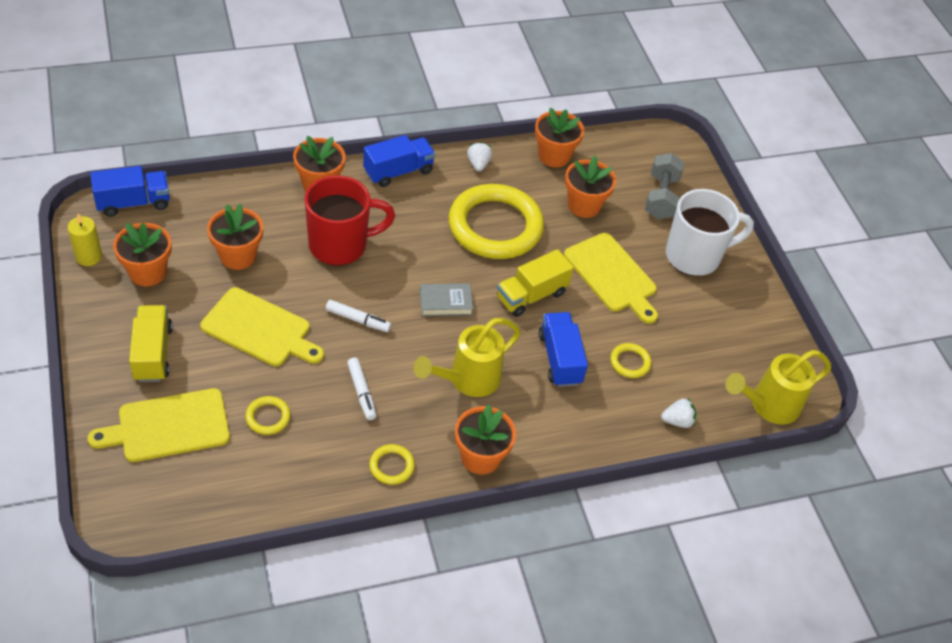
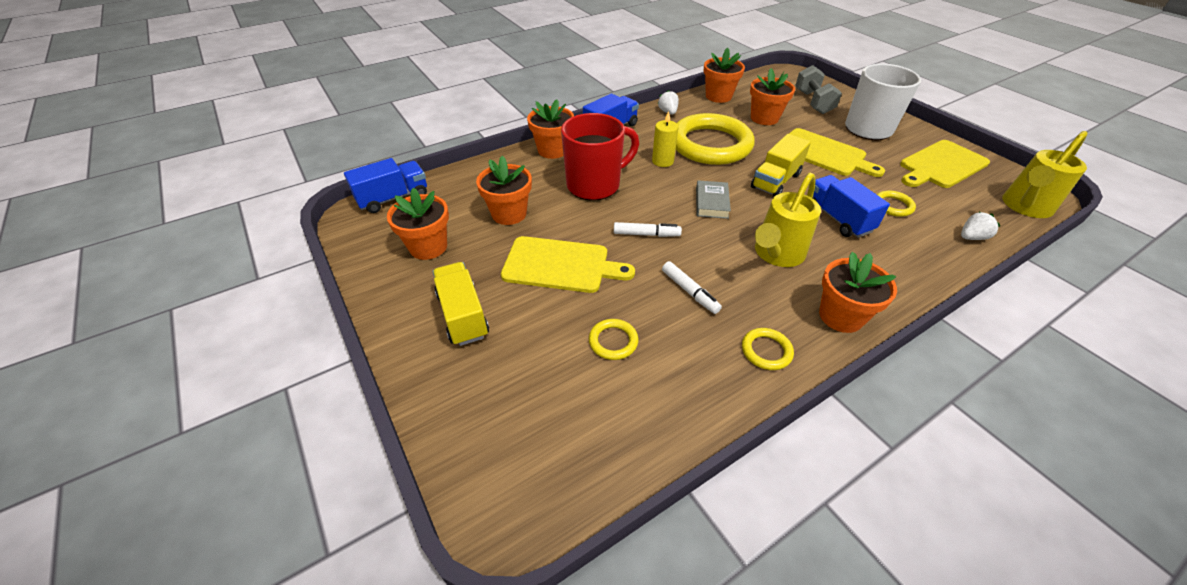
camera: 10 degrees left, 5 degrees down
yellow candle [67,214,102,266] -> yellow candle moved to [652,111,678,167]
yellow cutting board [87,388,230,462] -> yellow cutting board moved to [900,140,990,188]
grey book [420,283,473,316] -> grey book turned 60 degrees counterclockwise [696,180,731,219]

